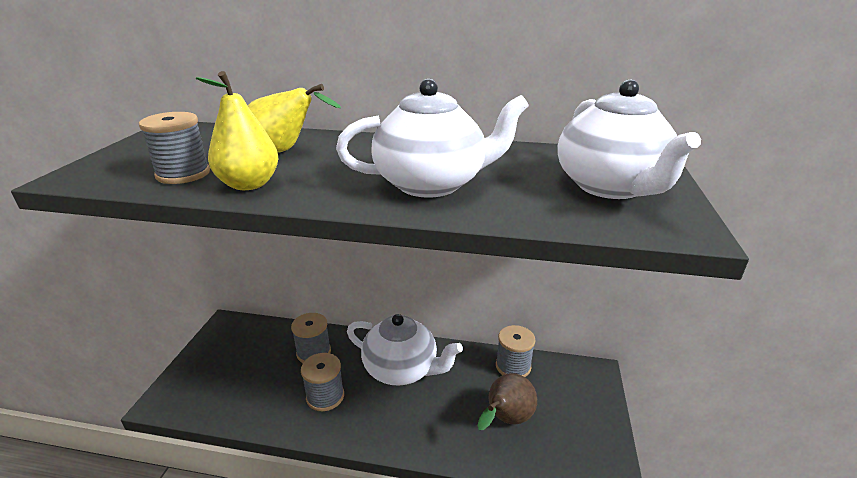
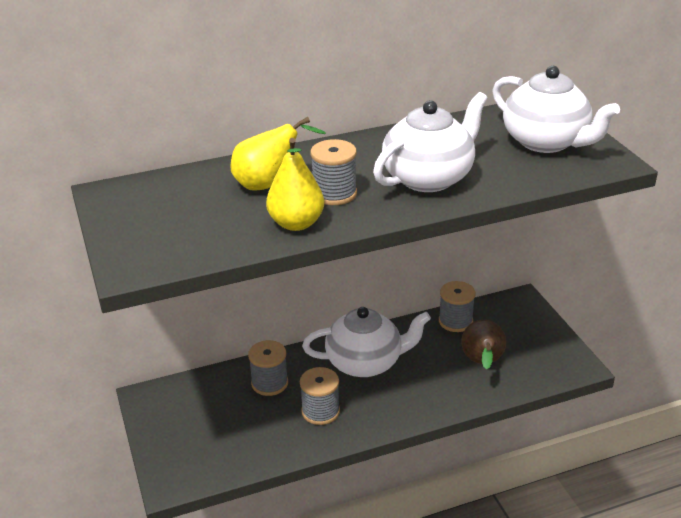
camera: 30 degrees left, 5 degrees up
grey spool [139,112,210,184] -> grey spool moved to [311,139,357,205]

